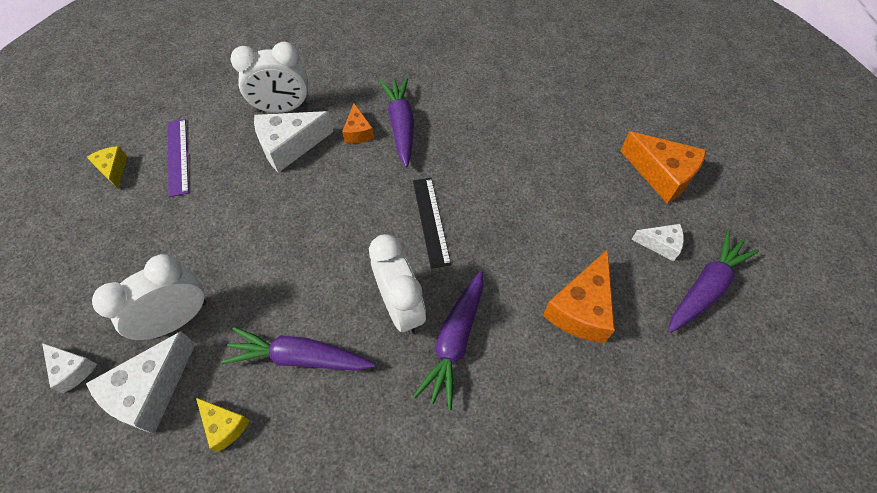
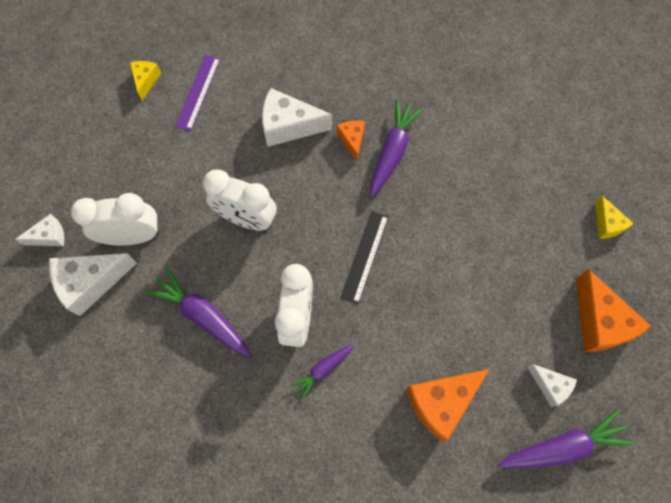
camera: 30 degrees right, 10 degrees up
white cheese [42,343,97,393] -> white cheese turned 90 degrees counterclockwise [15,214,65,246]
yellow cheese [196,398,250,452] -> yellow cheese moved to [595,196,634,239]
white clock [231,42,308,113] -> white clock moved to [203,169,277,231]
orange cheese [342,103,374,143] -> orange cheese turned 150 degrees clockwise [337,120,365,161]
purple carrot [413,271,483,410] -> purple carrot [290,344,354,400], size x0.58

